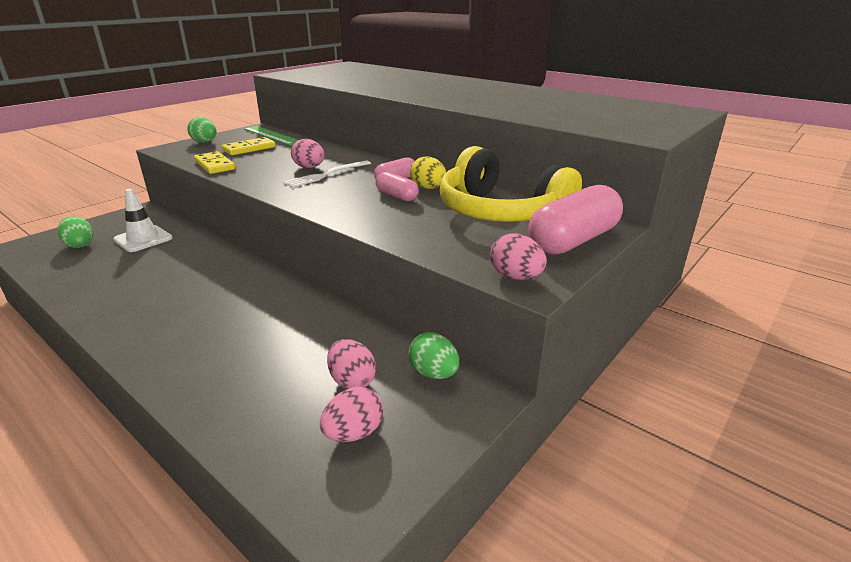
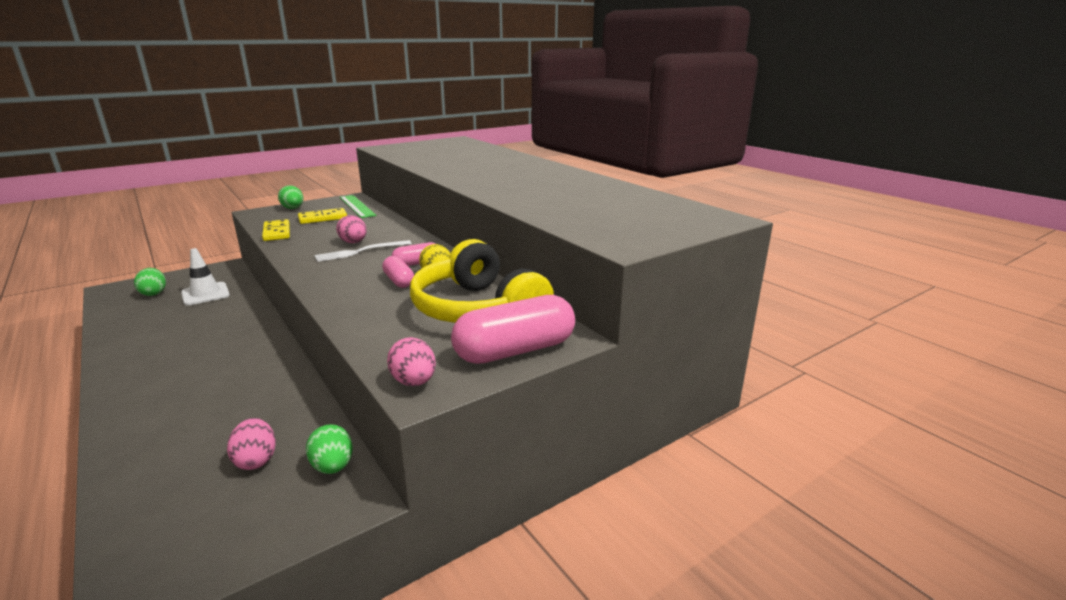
camera: 15 degrees right, 5 degrees down
pink egg [320,387,383,442] -> none

